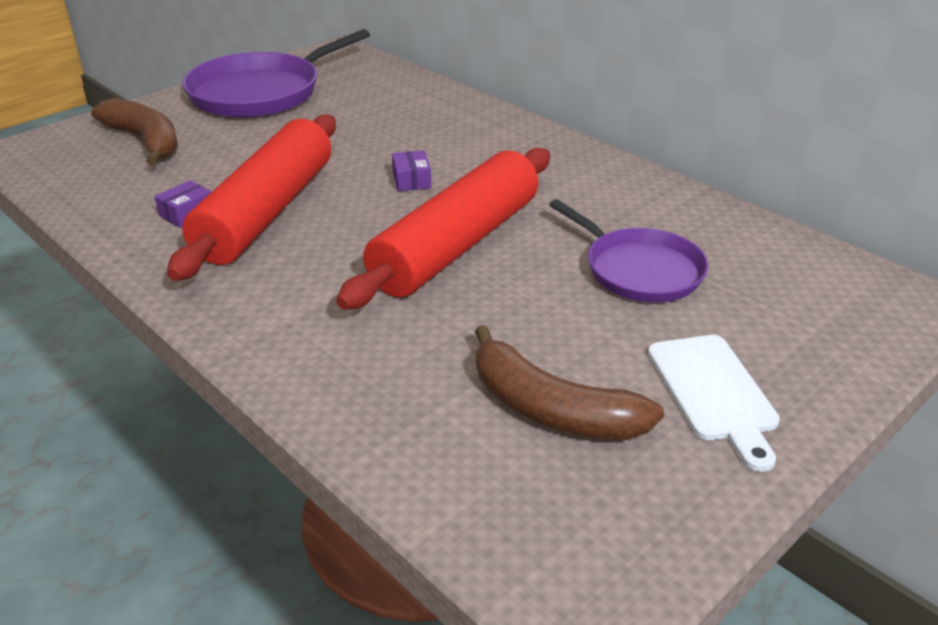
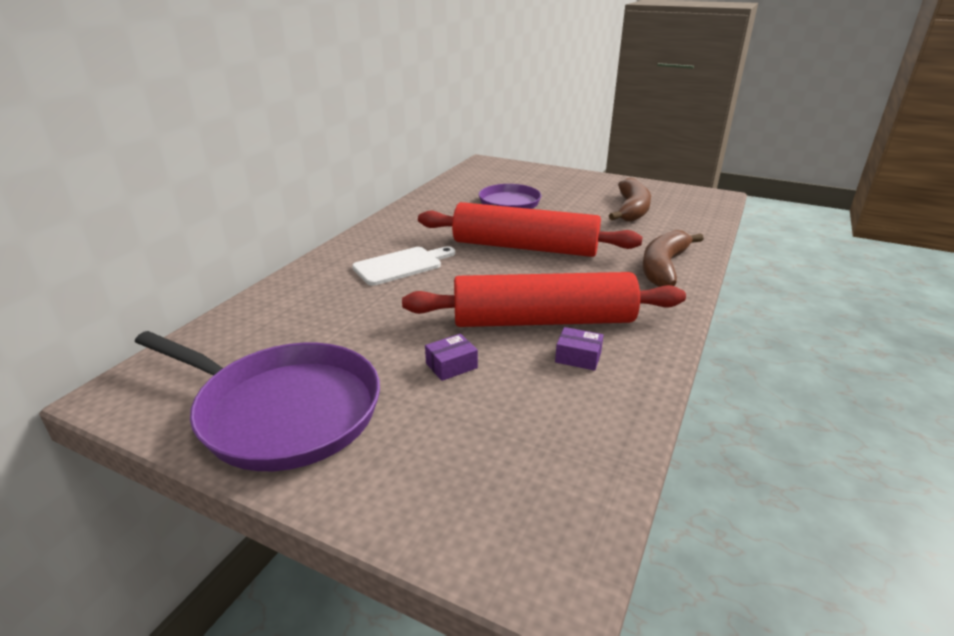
camera: 110 degrees left, 5 degrees down
brown banana [91,98,178,165] -> brown banana moved to [643,230,704,287]
purple box [392,150,431,191] -> purple box moved to [425,334,478,381]
white cutting board [648,335,780,472] -> white cutting board moved to [352,246,455,286]

